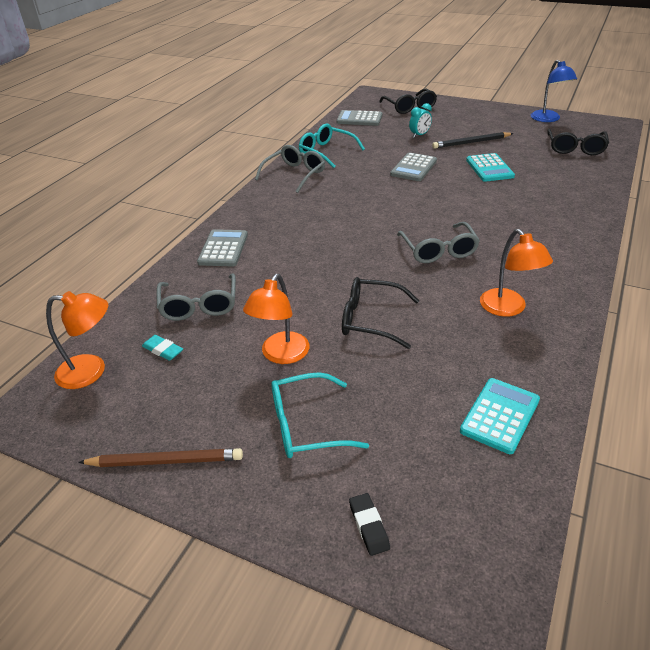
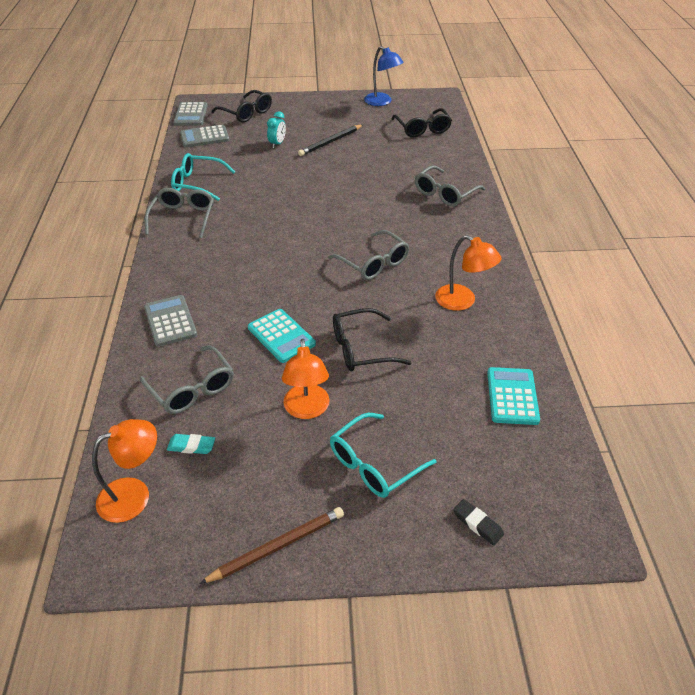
camera: 30 degrees left, 5 degrees up
grey calculator [390,152,437,181] -> grey calculator moved to [174,102,207,126]
turquoise calculator [466,153,515,182] -> turquoise calculator moved to [248,309,316,363]
none -> grey glasses [415,165,485,207]

